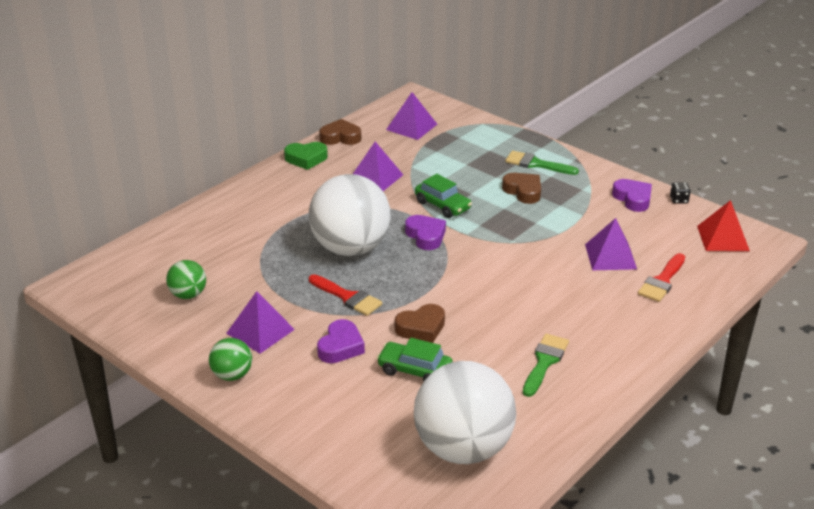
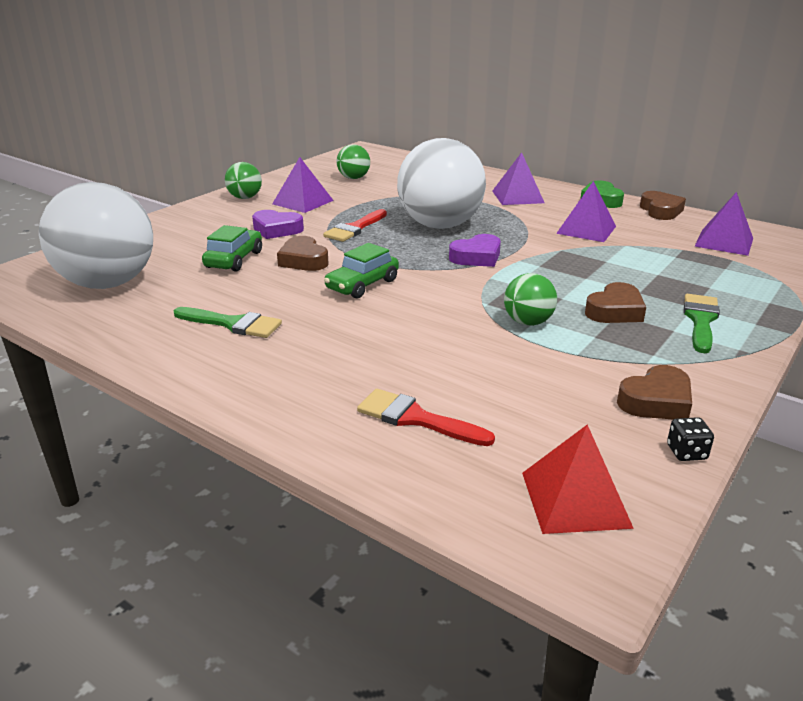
camera: 85 degrees right, 5 degrees down
green car [415,174,472,218] -> green car moved to [324,243,399,299]
purple pyramid [585,218,637,270] -> purple pyramid moved to [492,152,545,205]
purple heart [612,179,652,212] -> brown heart [617,365,692,420]
none -> green ball [504,273,557,326]

